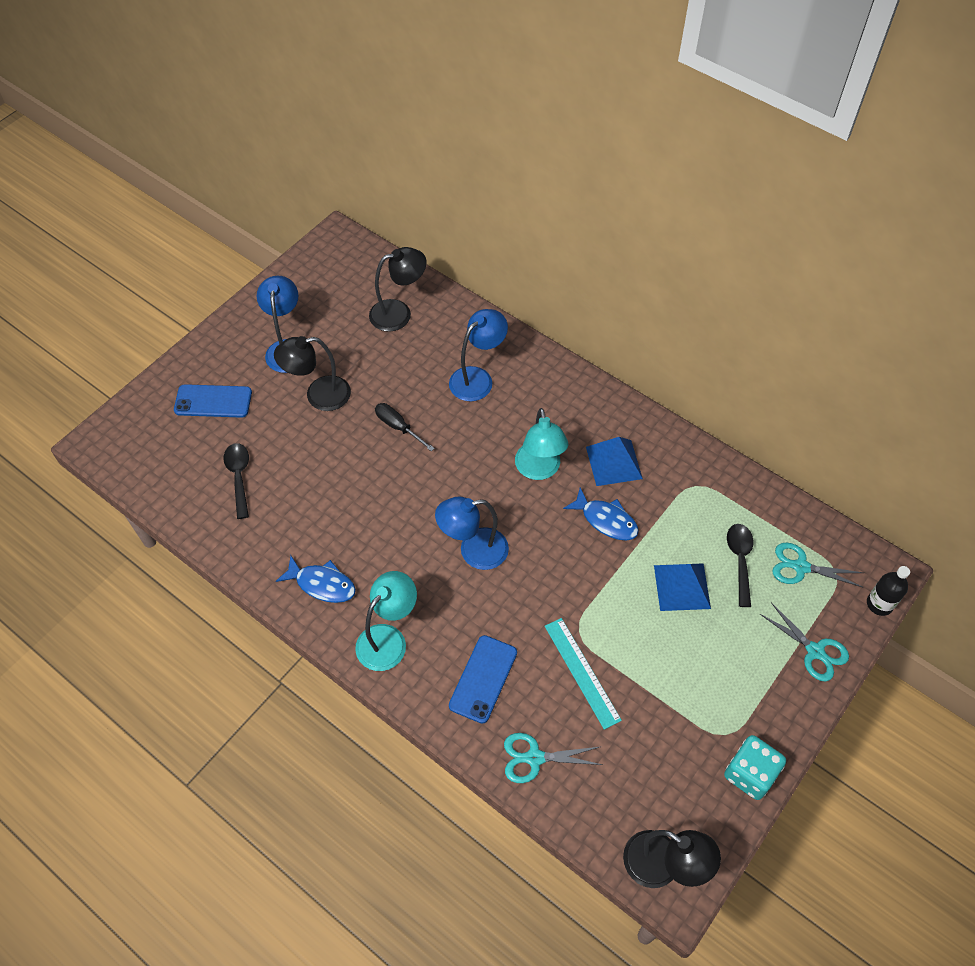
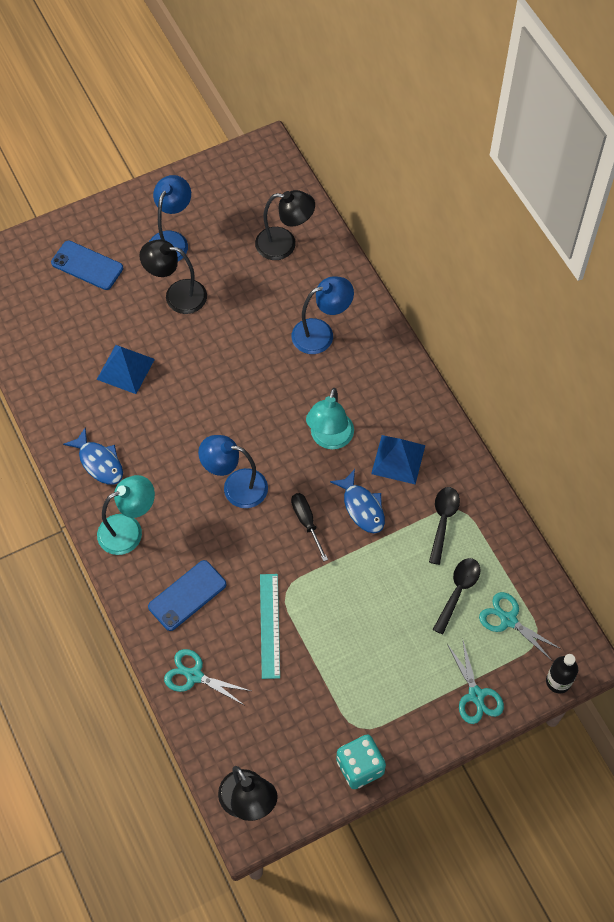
camera: 25 degrees right, 5 degrees up
black spoon [223,443,249,519] -> black spoon moved to [429,487,460,565]
black screwdriver [375,403,435,451] -> black screwdriver moved to [291,493,328,561]
blue pyramid [654,563,711,611] -> blue pyramid moved to [97,345,155,394]

